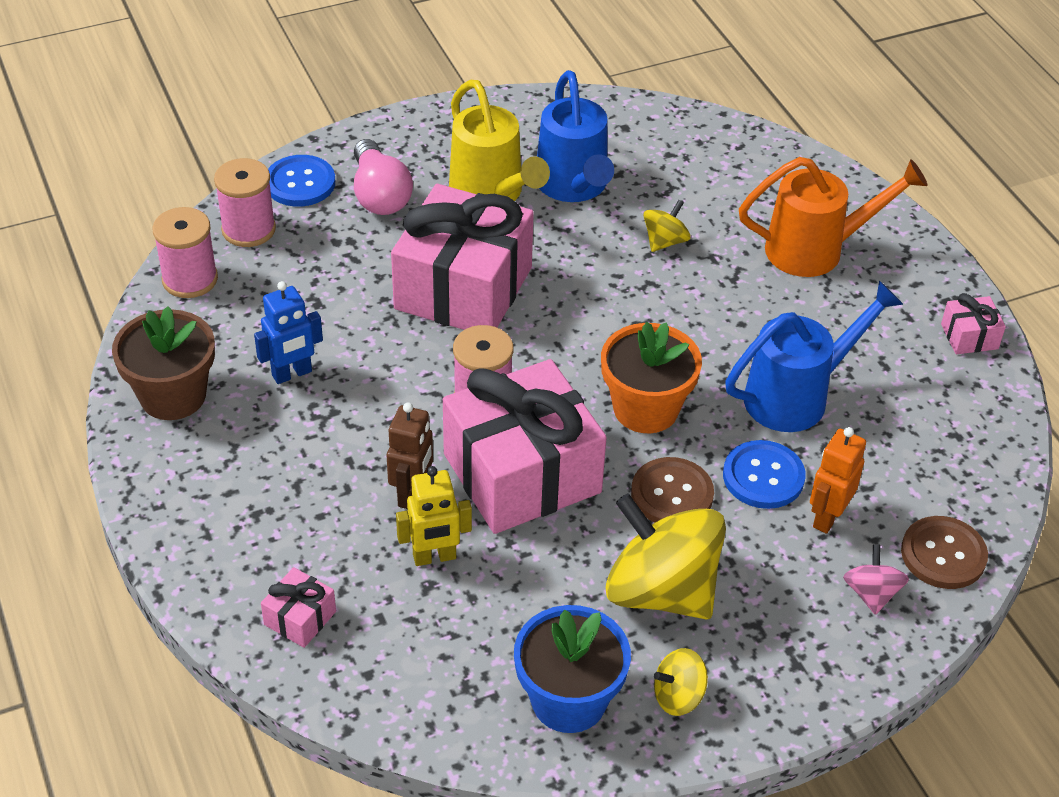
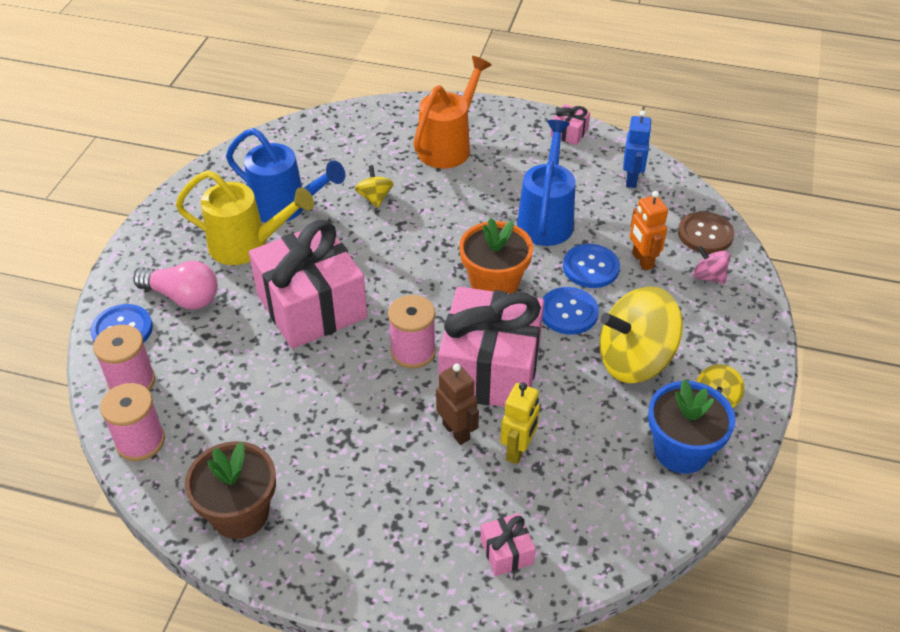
camera: 50 degrees left, 0 degrees up
blue robot [254,281,323,384] -> blue robot moved to [623,110,652,188]
brown button [631,457,714,522] -> blue button [542,287,599,335]

